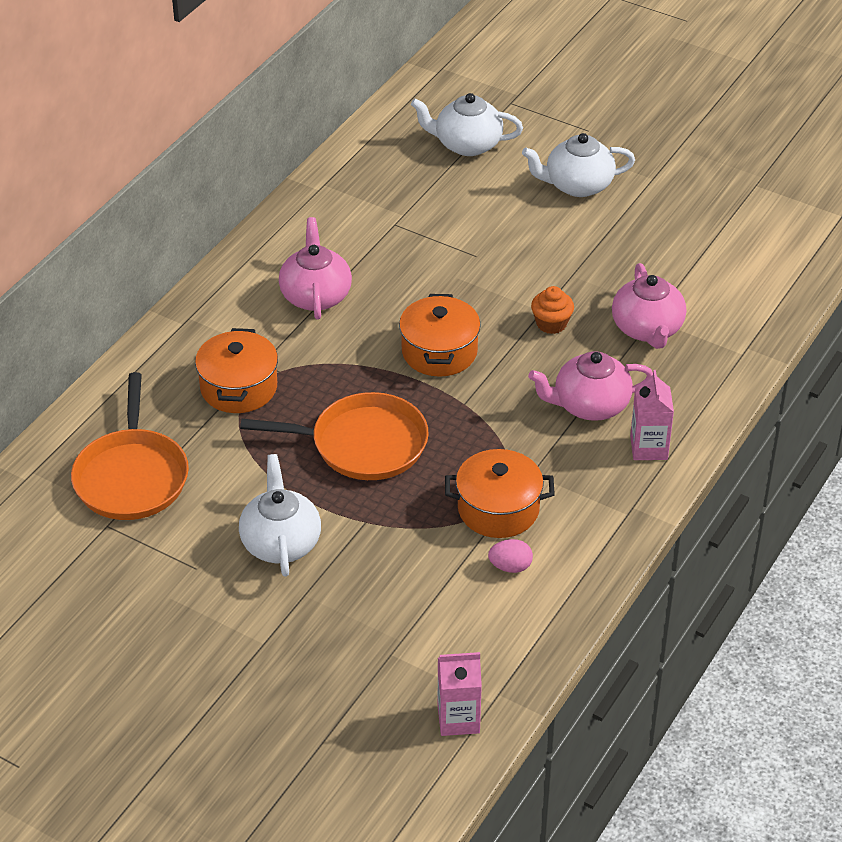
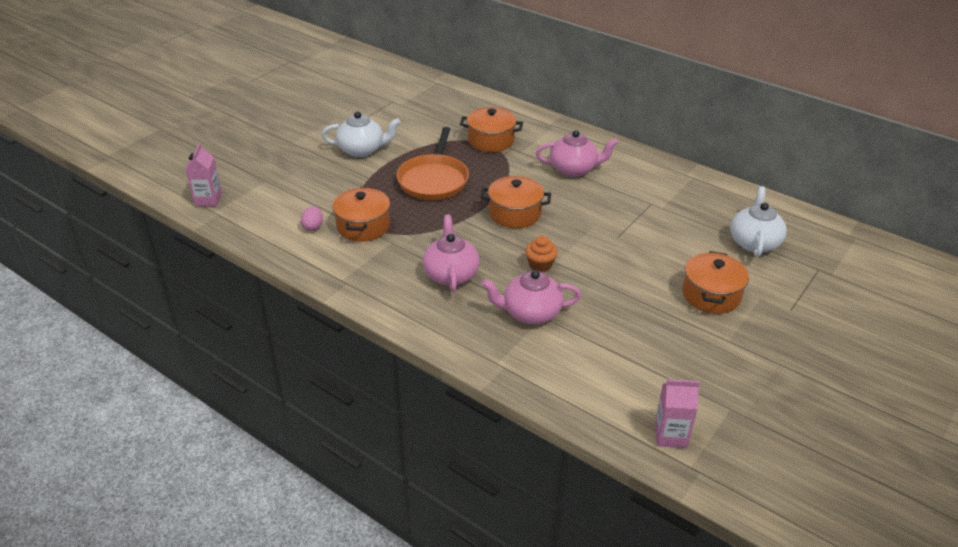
camera: 95 degrees right, 5 degrees down
orange pan [71,372,189,520] -> none
white teapot [522,133,635,197] -> orange pot [682,251,749,314]
pink carton [630,370,674,460] -> pink carton moved to [655,379,700,448]

